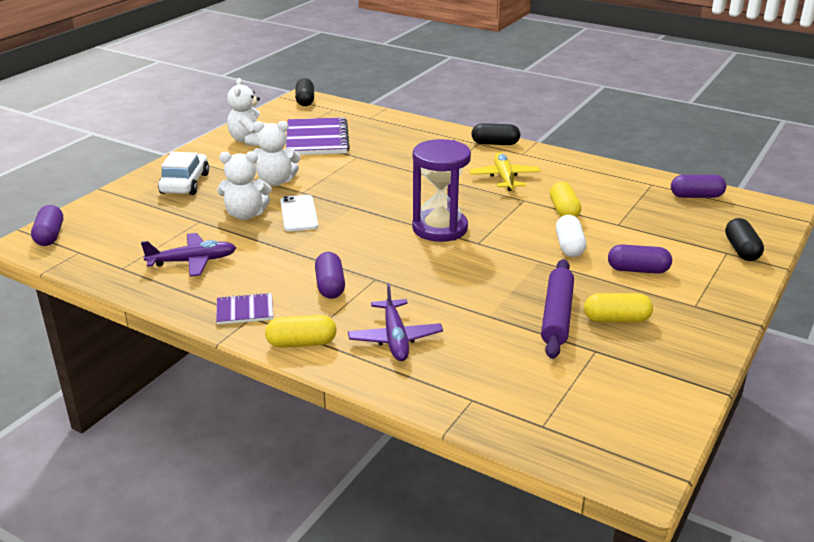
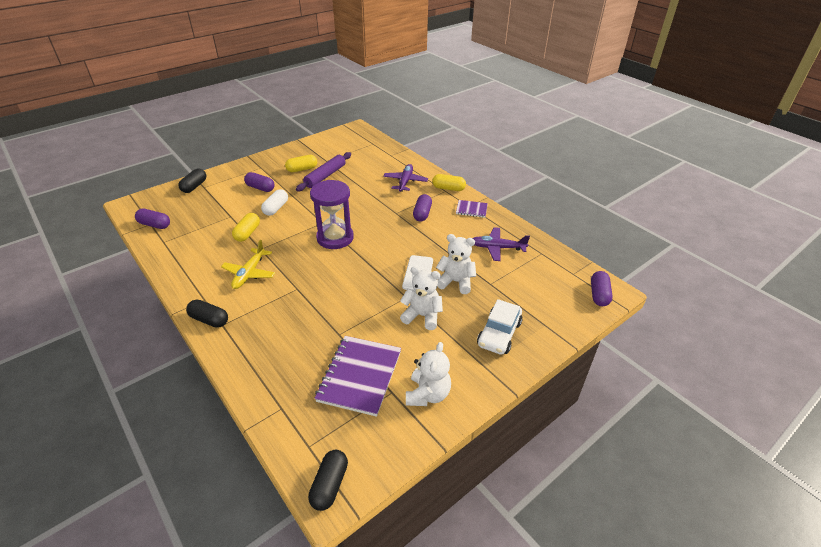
camera: 160 degrees left, 10 degrees up
yellow capsule [584,293,653,322] -> yellow capsule turned 45 degrees counterclockwise [285,155,317,172]

